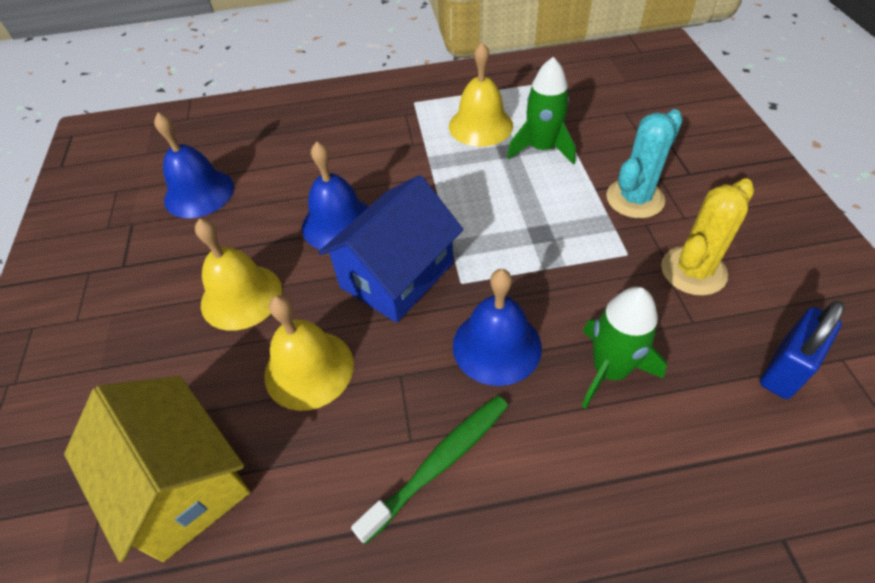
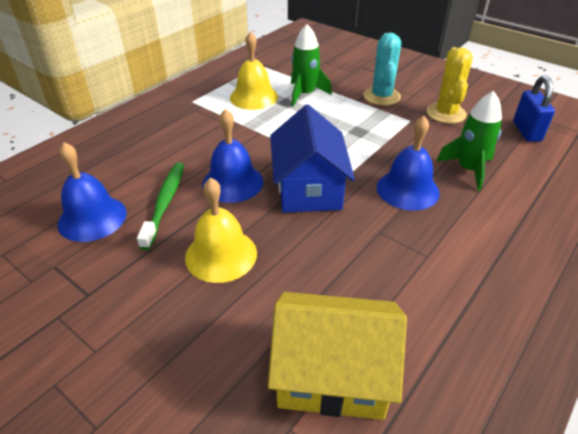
camera: 45 degrees left, 10 degrees down
yellow bell [264,295,354,411] -> none
green toothbrush [351,396,508,545] -> green toothbrush moved to [137,163,184,250]

